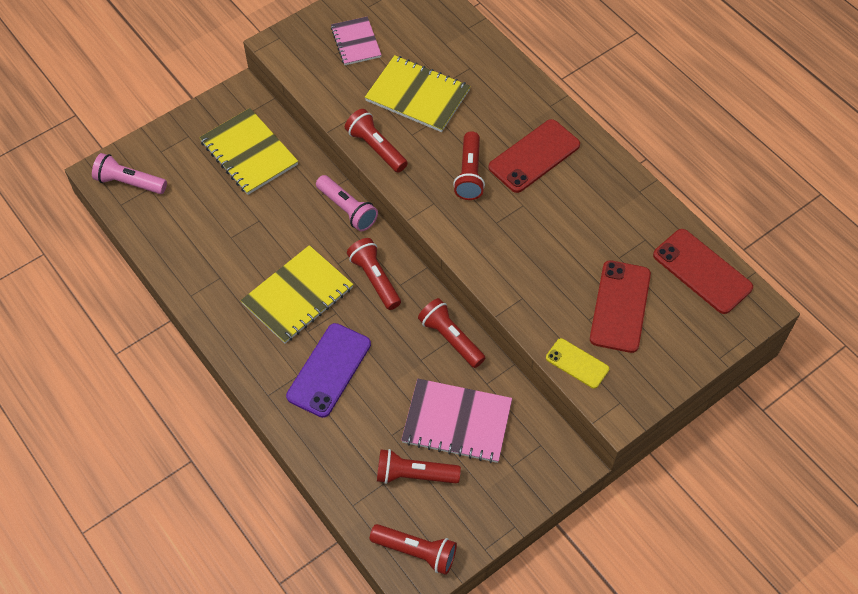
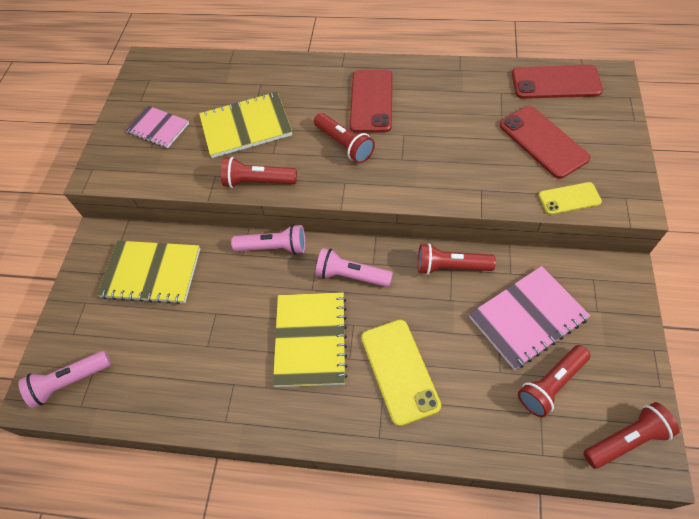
camera: 40 degrees left, 0 degrees up
purple phone [286,323,371,418] -> yellow phone [361,320,441,426]
red flashlight [347,238,401,310] -> pink flashlight [315,248,393,287]

